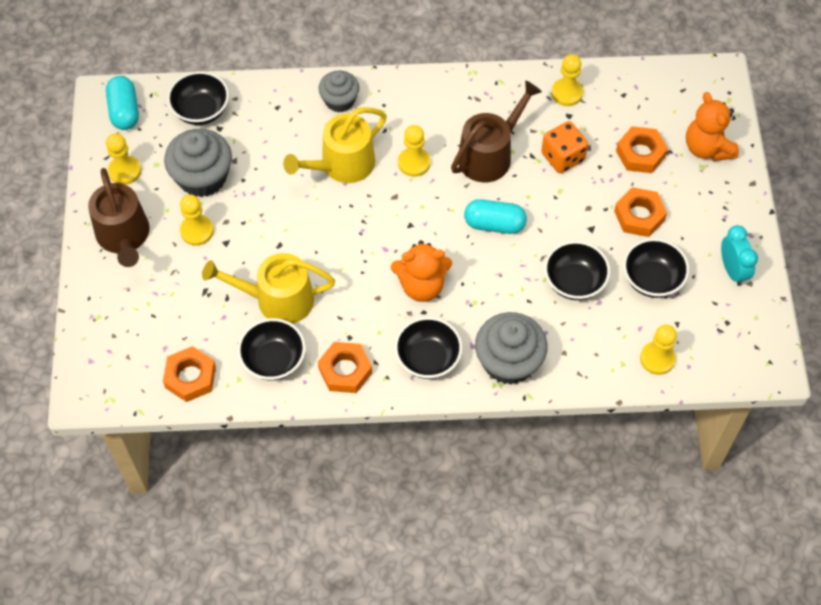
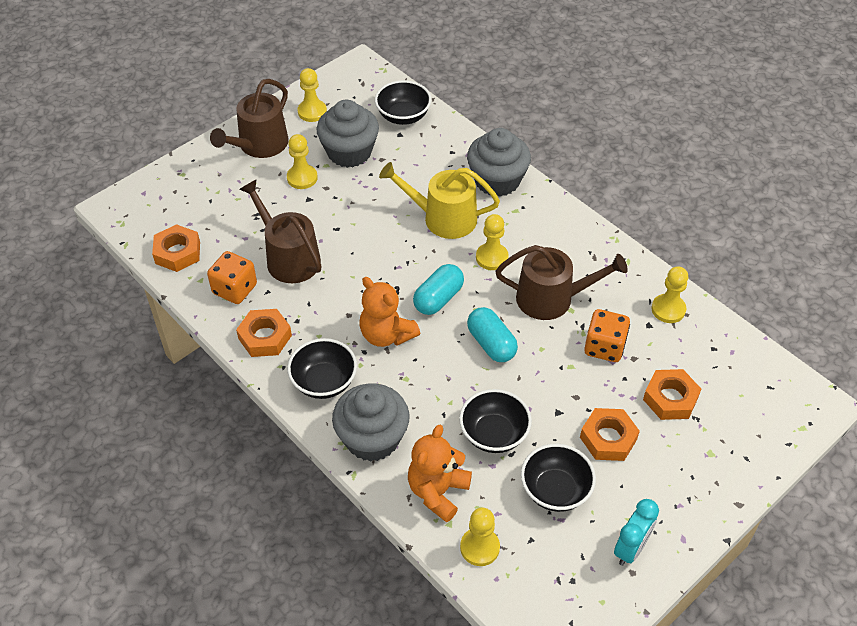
camera: 50 degrees right, 10 degrees down
turquoise capsule [106,76,139,130] -> turquoise capsule moved to [413,264,464,315]
yellow watering can [202,253,335,324] -> brown watering can [239,180,322,283]
black bowl [237,318,306,381] -> orange dice [207,251,257,304]
grey cupcake [319,70,359,112] -> grey cupcake [467,128,531,197], size x1.59
orange teddy bear [686,92,739,161] -> orange teddy bear moved to [408,425,472,522]

